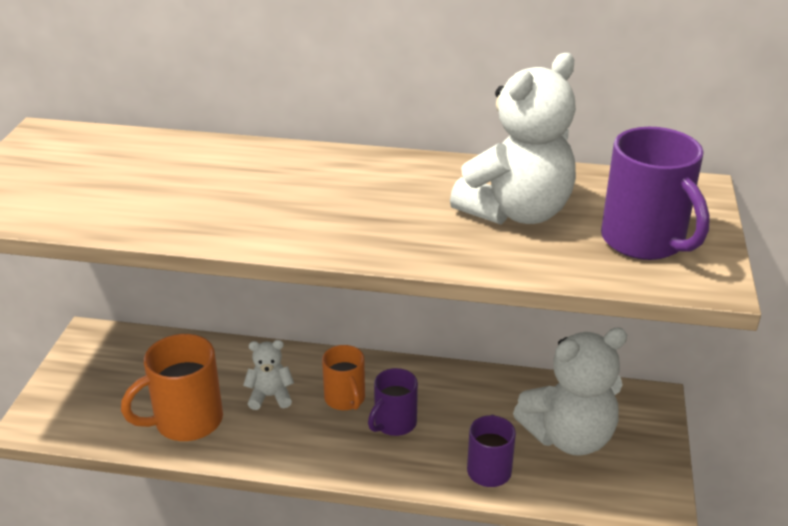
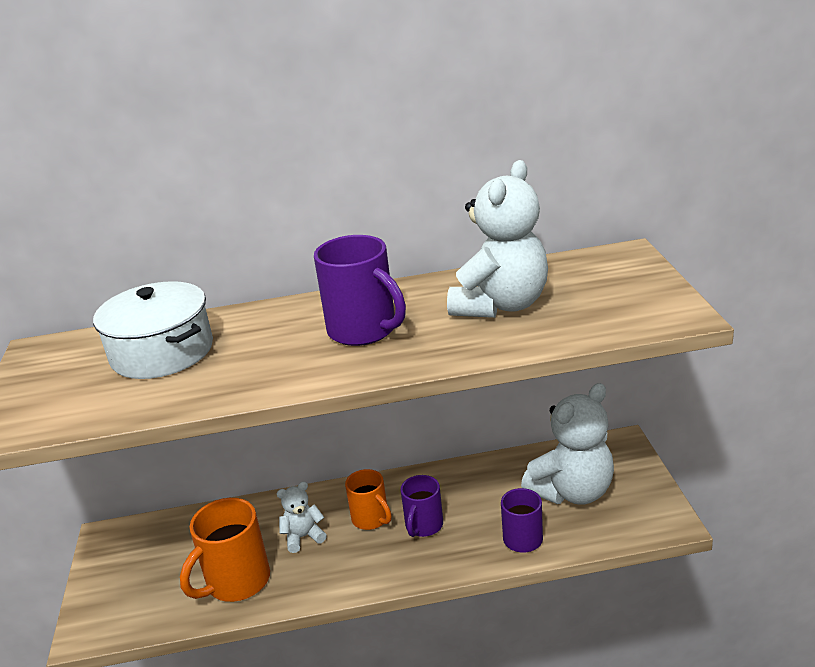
camera: 15 degrees left, 5 degrees down
purple mug [601,127,710,260] -> purple mug moved to [314,235,406,346]
none -> white pot [93,281,213,379]

